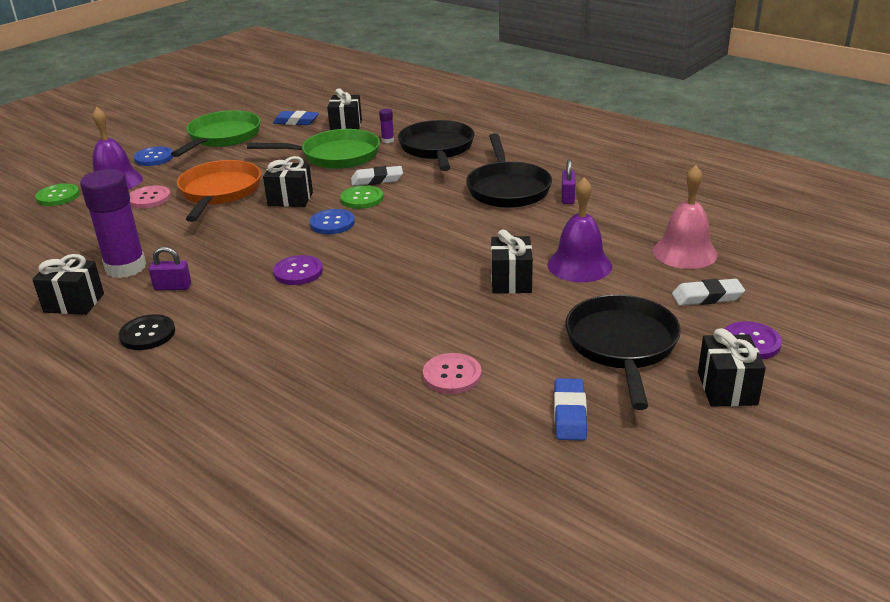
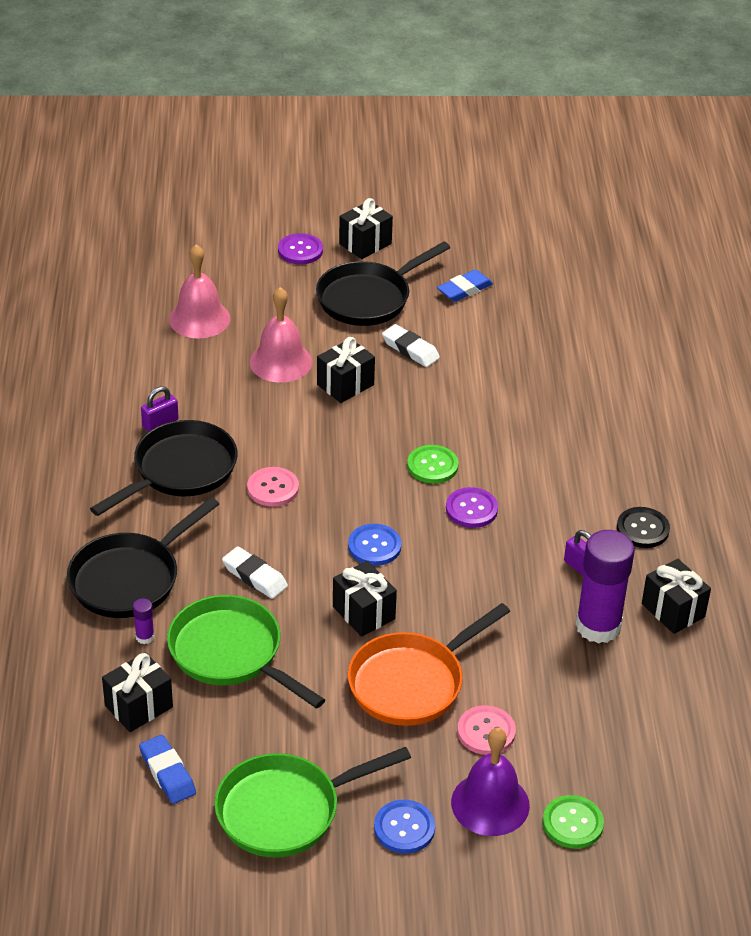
camera: 135 degrees left, 10 degrees up
green button [340,185,383,209] -> green button moved to [407,445,459,484]
pink button [423,353,482,394] -> pink button moved to [247,467,299,507]
purple bell [547,177,612,282] -> pink bell [250,287,312,383]
white eraser [672,279,745,306] -> white eraser moved to [382,324,440,367]

